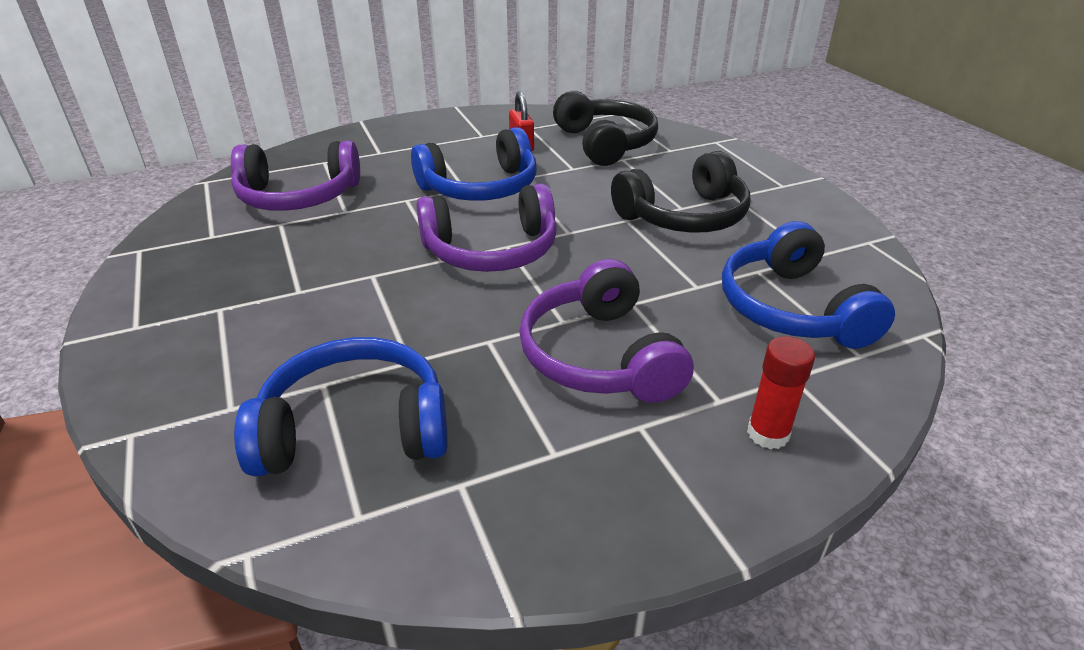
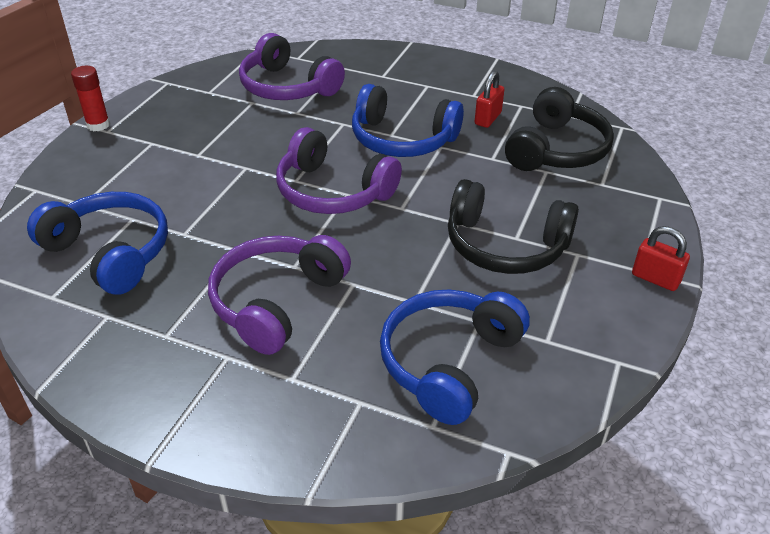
camera: 45 degrees right, 5 degrees up
red glue stick [747,336,815,449] -> red glue stick moved to [71,66,110,131]
none -> red padlock [632,226,690,291]

